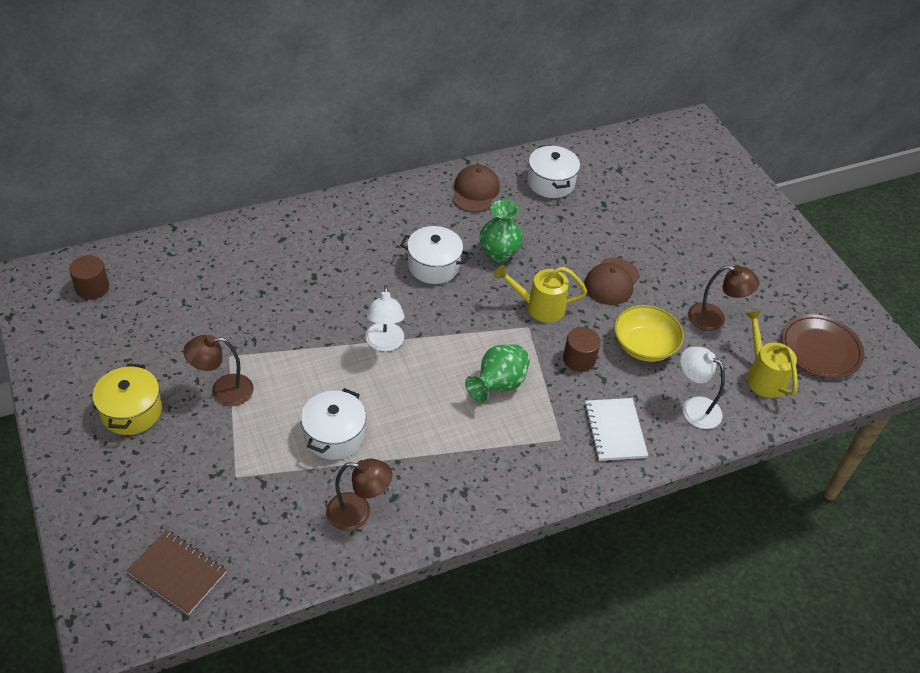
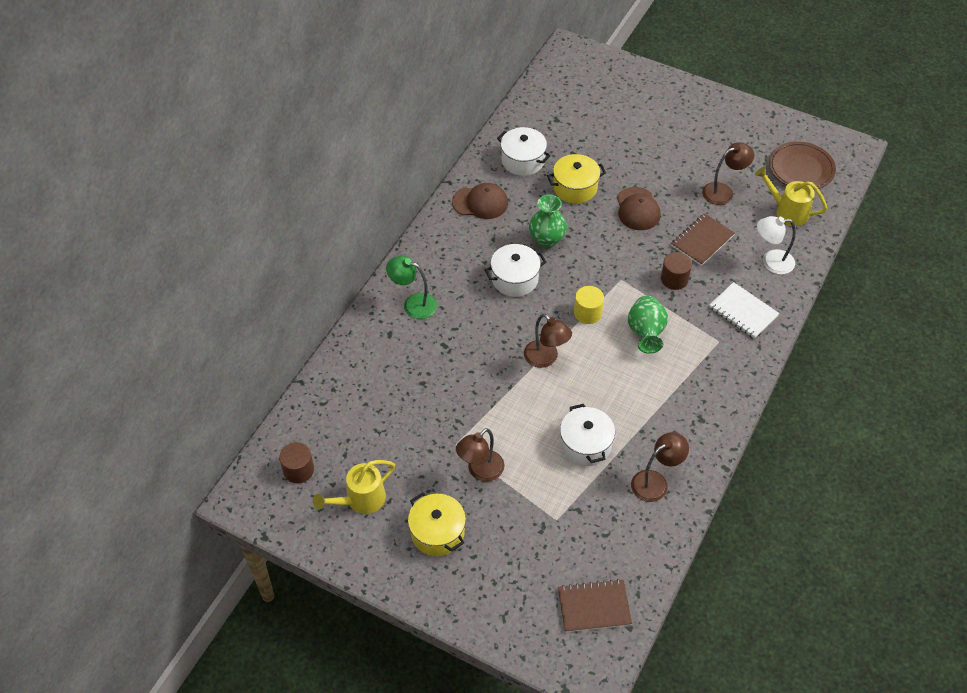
camera: 35 degrees left, 5 degrees up
white lamp [366,285,405,352] -> brown lamp [524,314,572,368]
brown cap [452,164,500,213] -> brown cap turned 120 degrees clockwise [452,183,508,219]
yellow watering can [494,265,587,323] -> yellow watering can moved to [313,460,395,514]
yellow bowl [614,305,684,362] -> brown notebook [671,213,735,266]
none -> green lamp [386,256,437,319]
none -> yellow pot [547,154,606,204]
none -> yellow cylinder [574,286,604,324]

